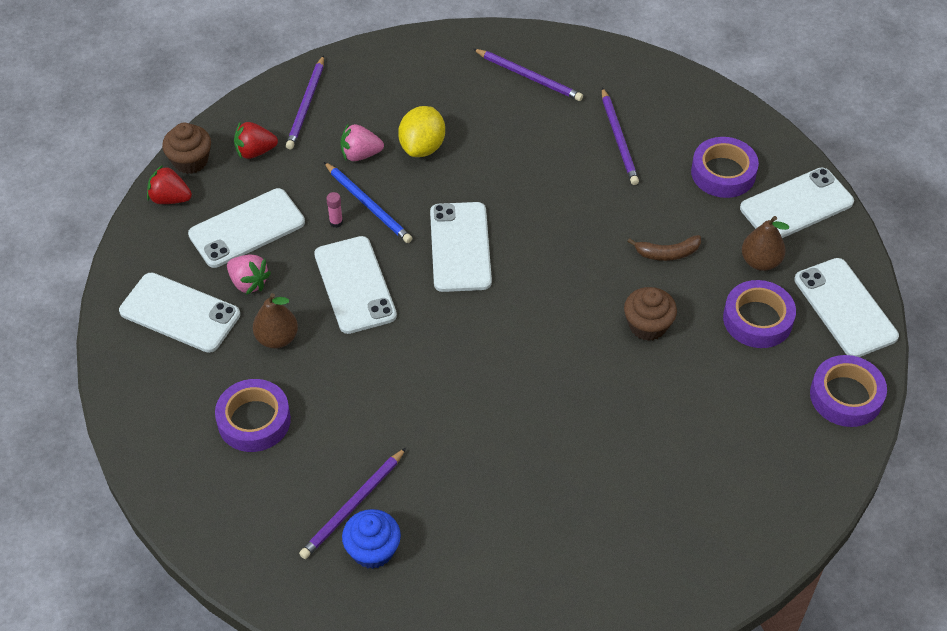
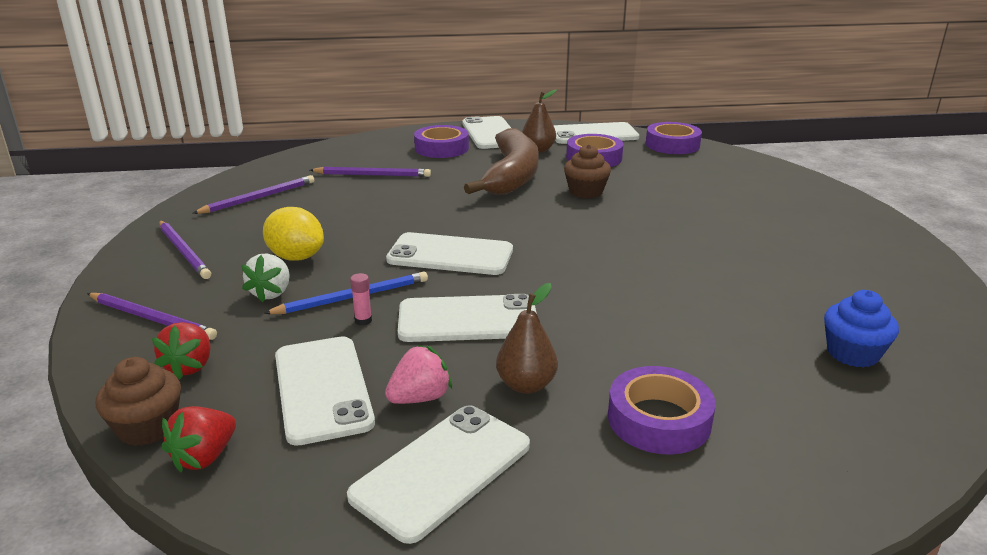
camera: 75 degrees left, 25 degrees down
purple pencil [299,448,406,559] -> purple pencil moved to [159,221,211,279]
pink strawberry [340,123,384,161] -> white strawberry [241,254,290,302]
brown banana [627,235,701,261] -> brown banana [464,128,539,195], size x2.37

